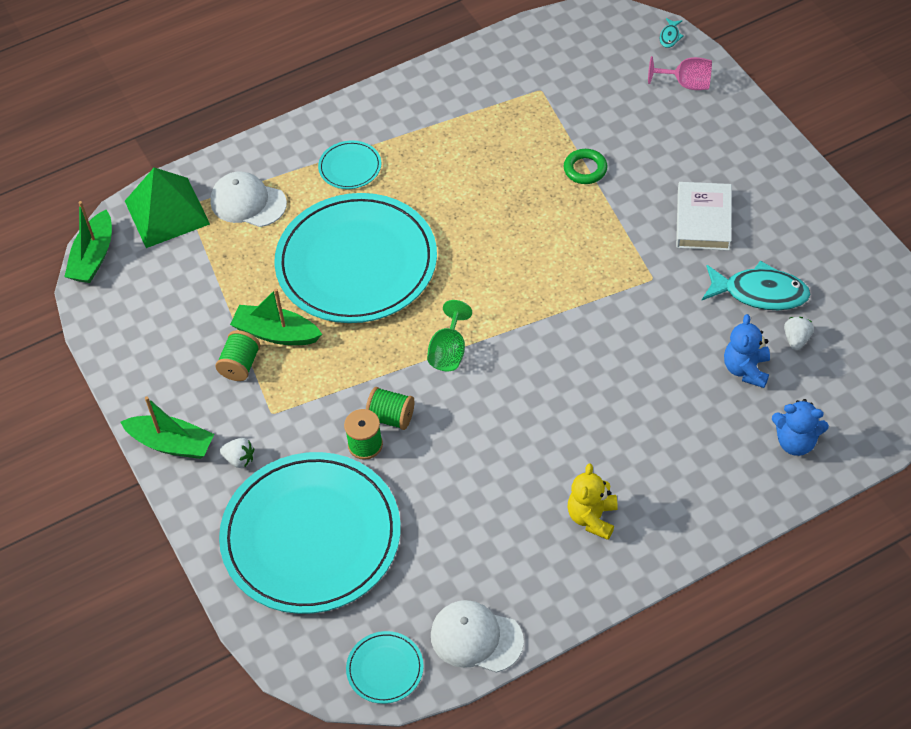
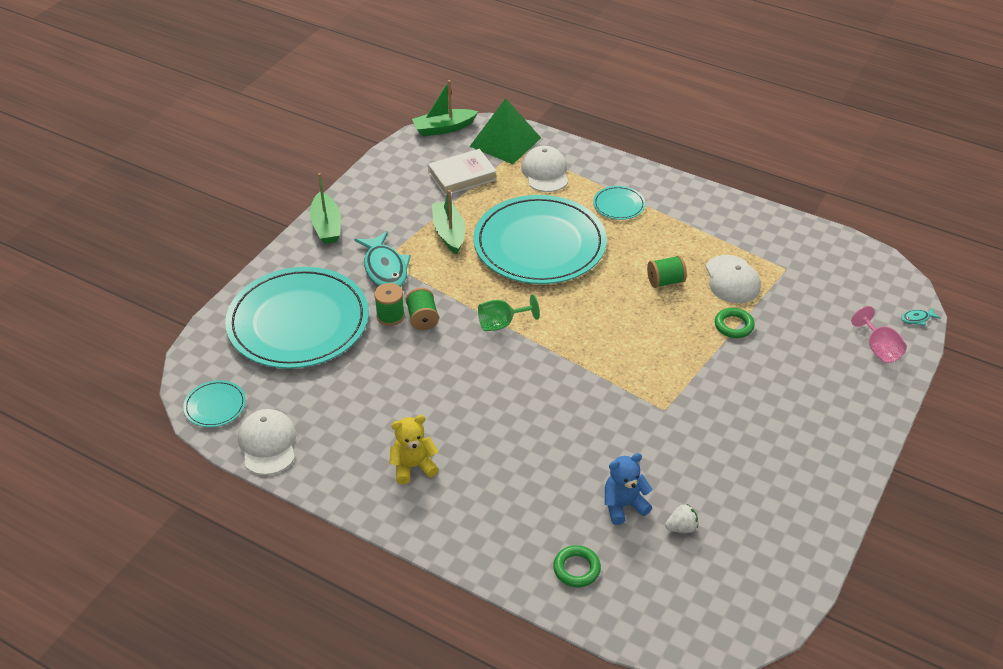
camera: 55 degrees right, 10 degrees down
green spool [215,330,260,381] -> green spool moved to [647,255,687,288]
white strawberry [220,438,254,468] -> none
white book [676,182,732,251] -> white book moved to [428,149,497,196]
turquoise fish [702,261,811,310] -> turquoise fish moved to [354,231,411,287]
blue teddy bear [772,399,829,456] -> green ring [553,545,601,587]
none -> white cap [706,255,761,303]

